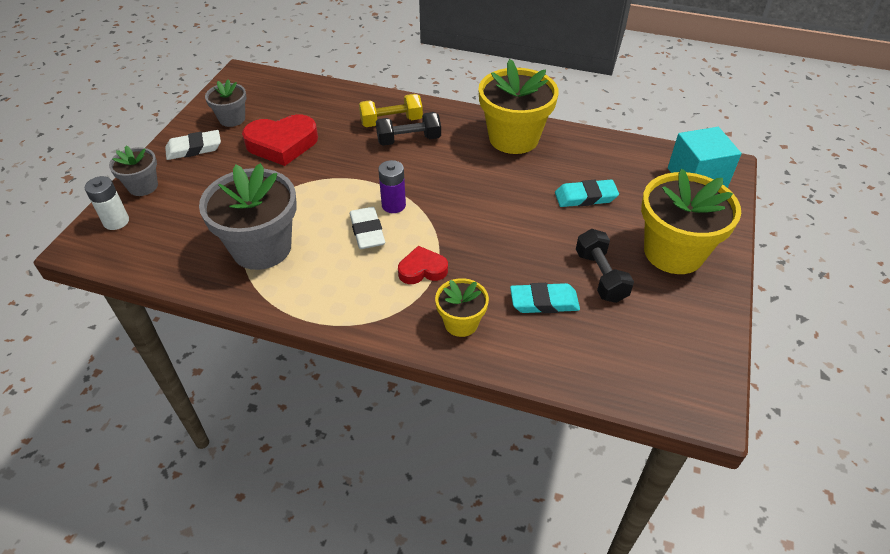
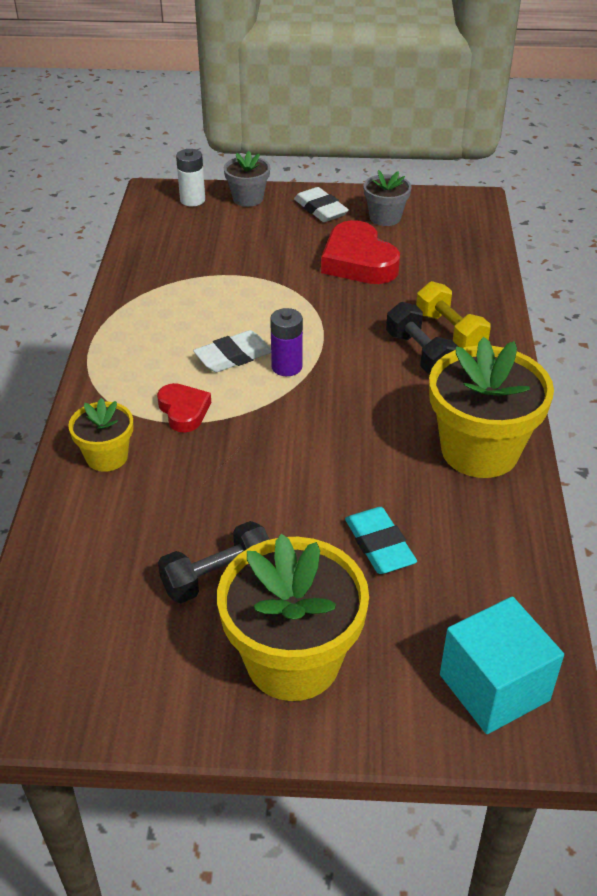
camera: 75 degrees right, 5 degrees down
grey flower pot [199,163,297,270] -> none
turquoise eraser [510,283,580,313] -> none

